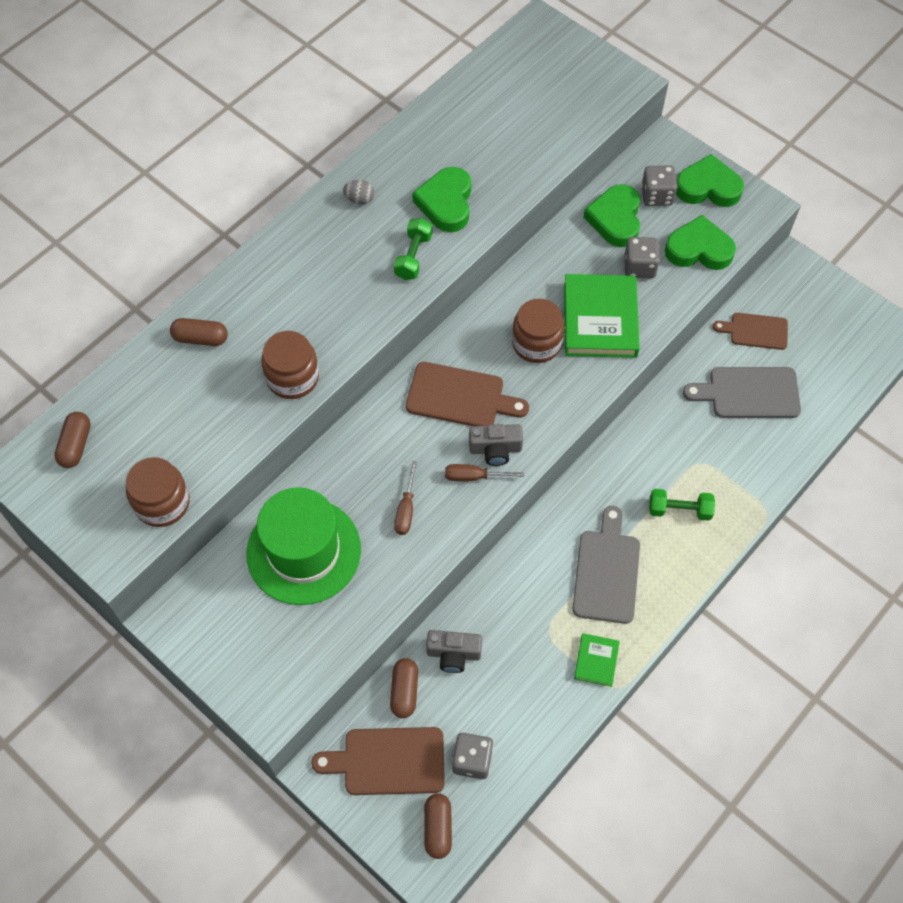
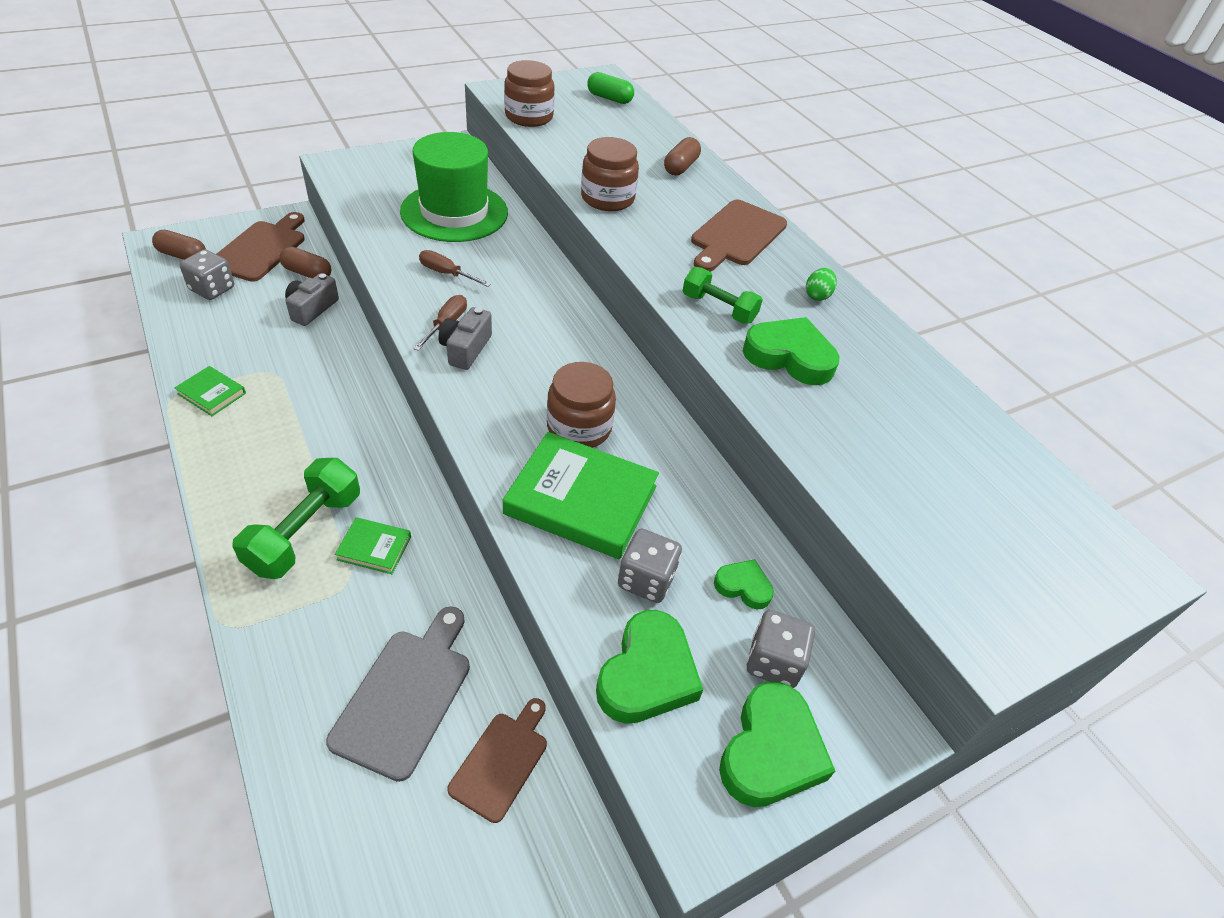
camera: 105 degrees right, 15 degrees down
brown capsule [54,412,91,468] -> green capsule [587,72,634,104]
grey egg [343,180,375,204] -> green egg [806,268,837,301]
brown cutting board [406,362,529,426] -> brown cutting board moved to [691,199,787,272]
grey cutting board [573,506,640,624] -> none
green heart [583,184,640,247] -> green heart [714,559,774,609], size x0.55
green dumbbell [649,489,715,521] -> green dumbbell [232,458,360,579], size x1.55
none -> green book [335,517,411,574]

